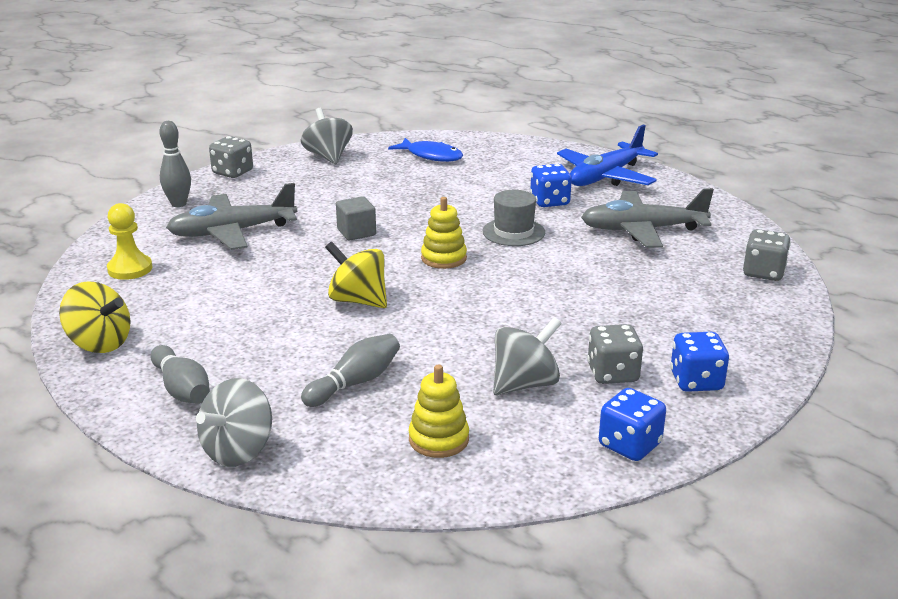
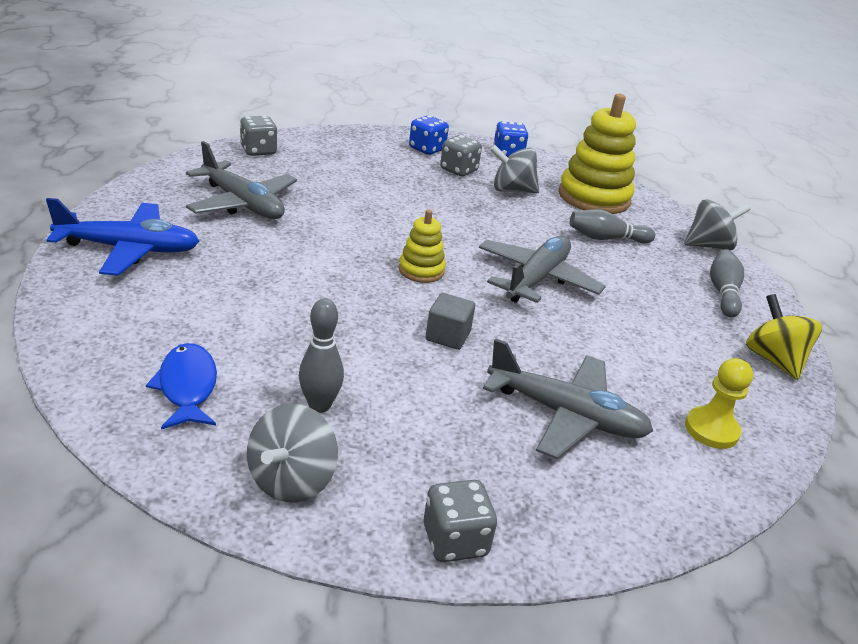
camera: 140 degrees left, 5 degrees up
grey bowling pin [159,121,191,207] -> grey bowling pin moved to [299,298,344,413]
yellow spinning top [325,242,387,308] -> grey plane [479,236,606,303]
yellow stacking toy [409,364,469,458] -> yellow stacking toy [559,94,636,214], size x1.93
grey hat [483,190,545,246] -> none
blue dice [530,164,572,207] -> none

